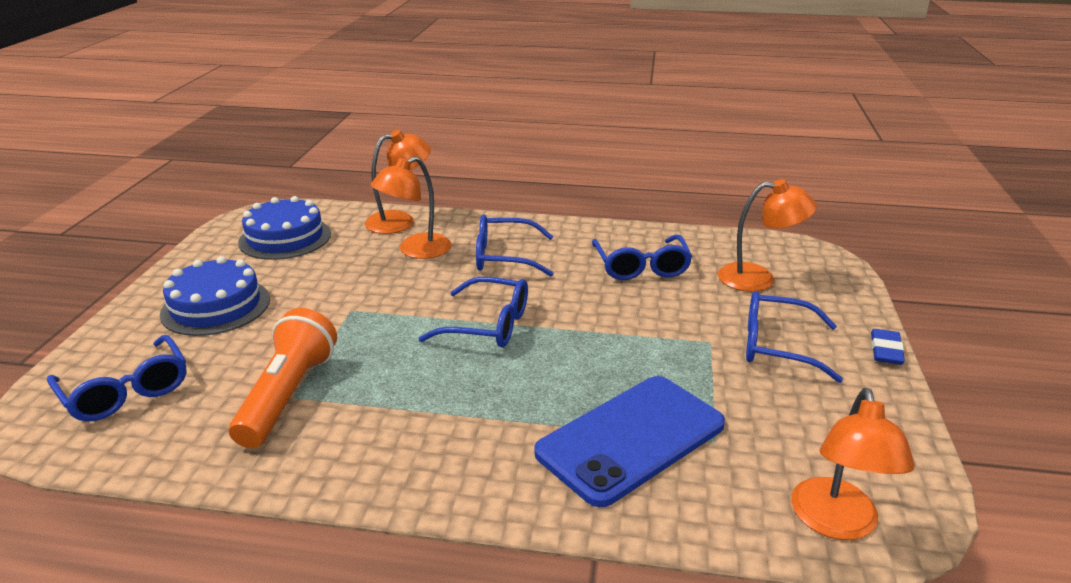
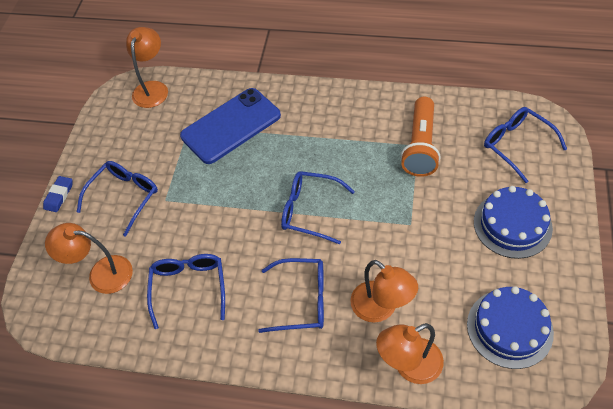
camera: 175 degrees left, 25 degrees up
orange lamp [371,156,452,259] -> orange lamp turned 90 degrees clockwise [350,260,418,322]
blue glasses [746,291,843,383] -> blue glasses turned 75 degrees counterclockwise [77,161,158,237]

